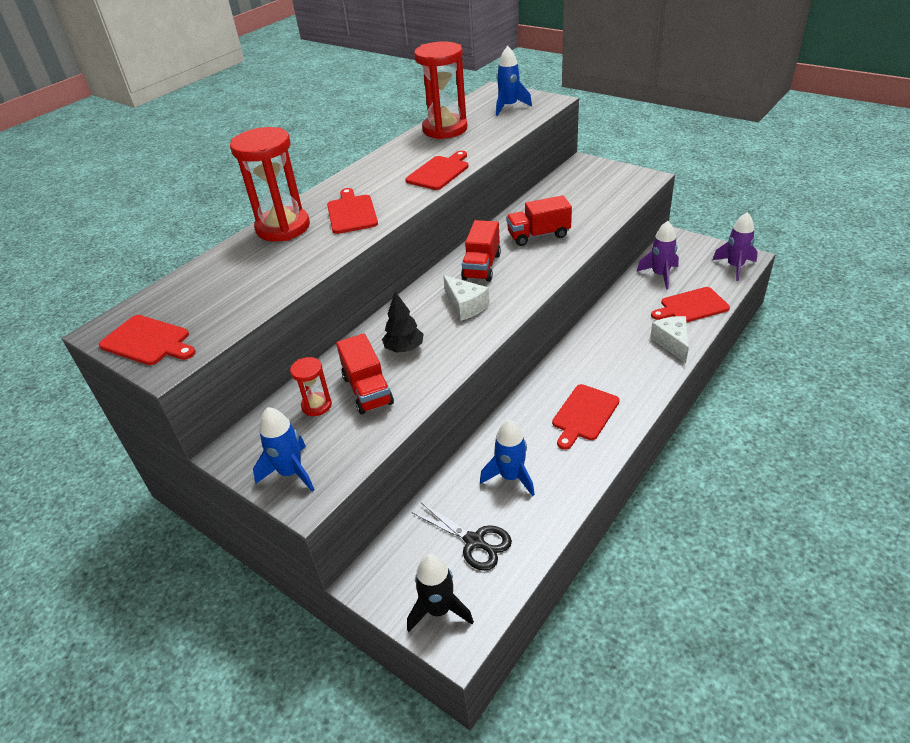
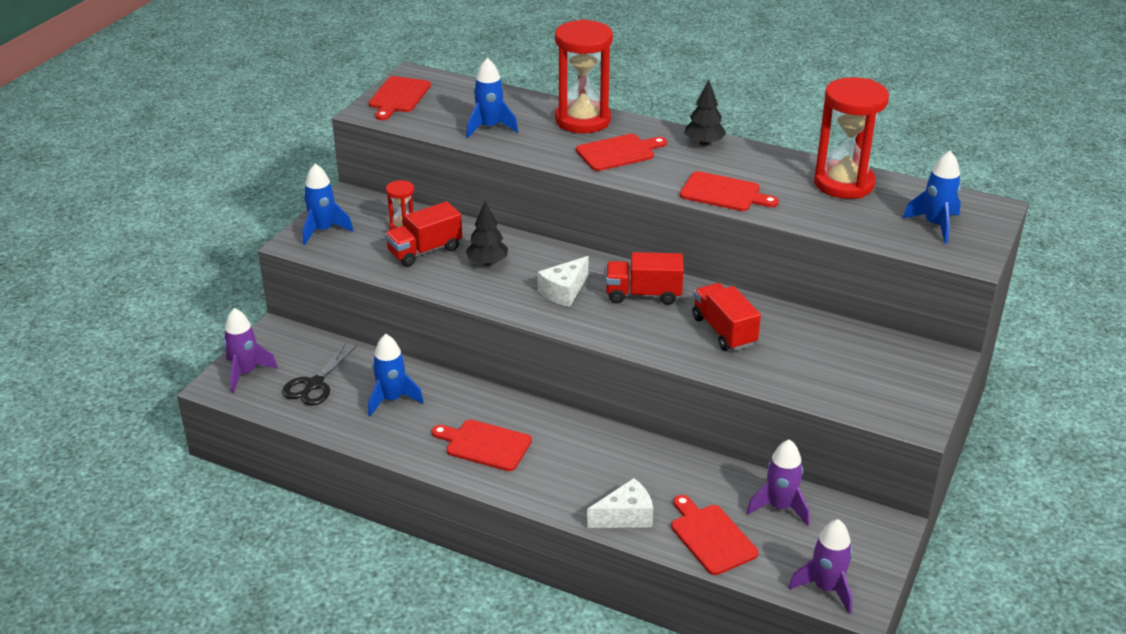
camera: 75 degrees right, 5 degrees down
black rocket [407,554,474,632] -> purple rocket [223,308,278,393]
none -> blue rocket [466,58,518,138]
none -> black tree [684,80,726,146]

